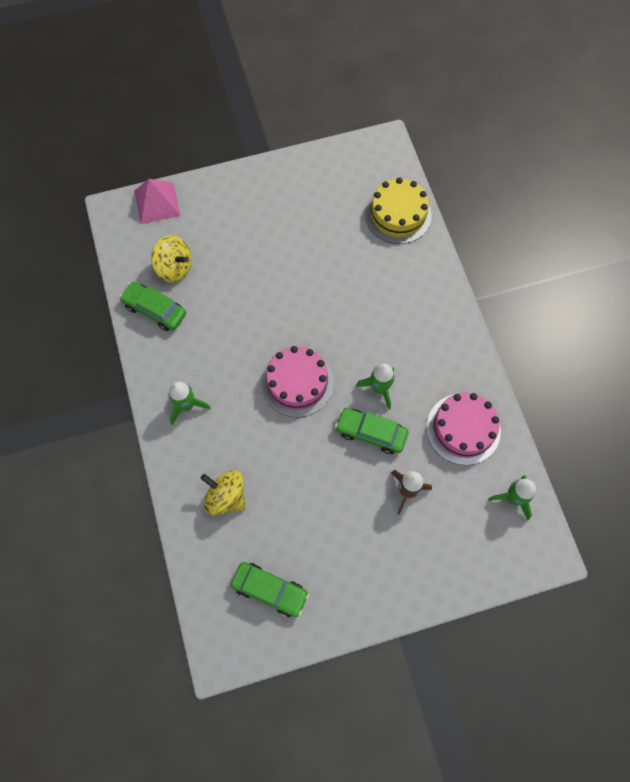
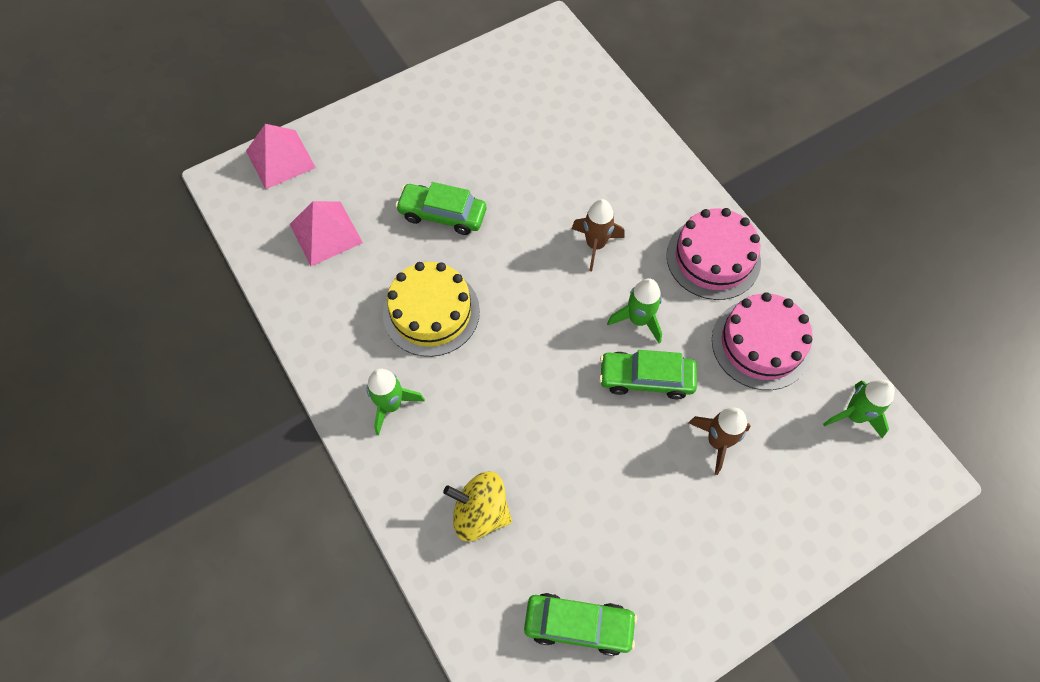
camera: 15 degrees left, 5 degrees down
green car [119,282,186,331] -> green car moved to [395,182,486,235]
yellow spinning top [151,235,192,282] -> pink pyramid [290,201,363,266]
pink cake [261,346,334,417] -> pink cake moved to [666,208,761,300]
yellow cake [365,177,432,244] -> yellow cake moved to [383,262,480,357]
none -> brown rocket [572,199,625,271]

